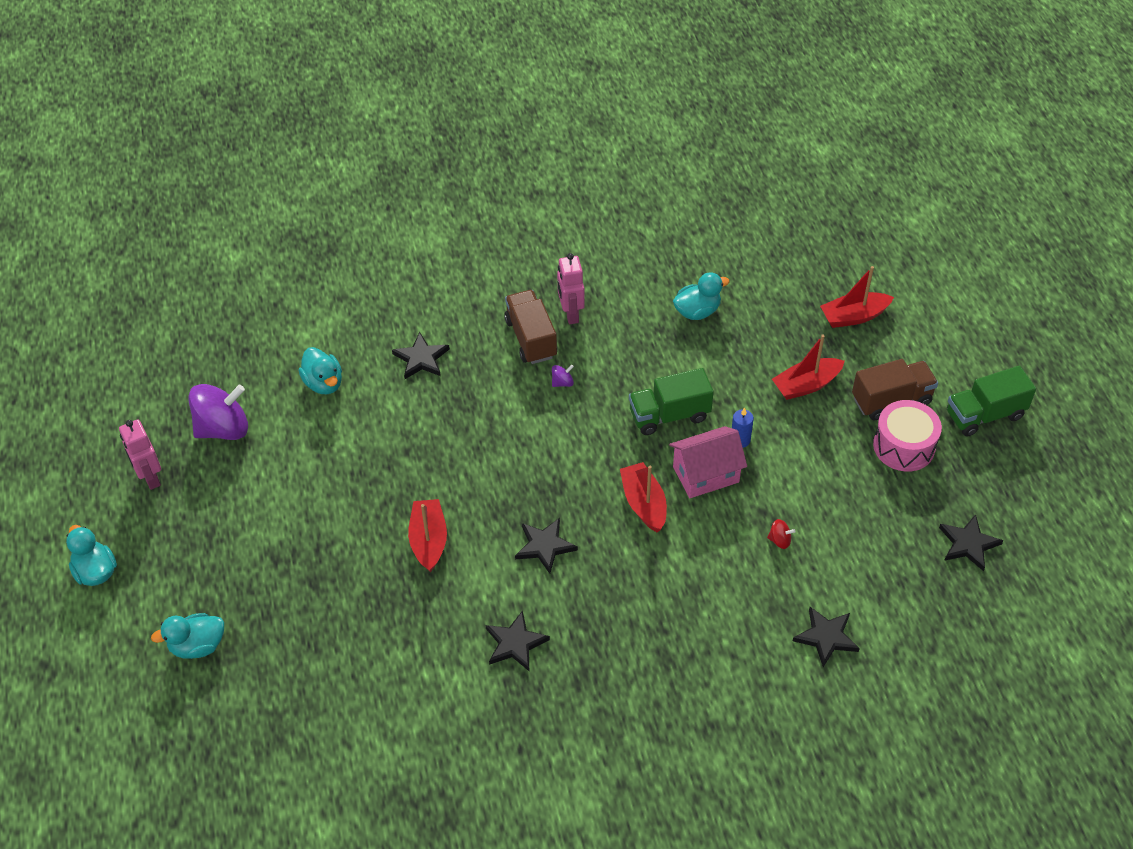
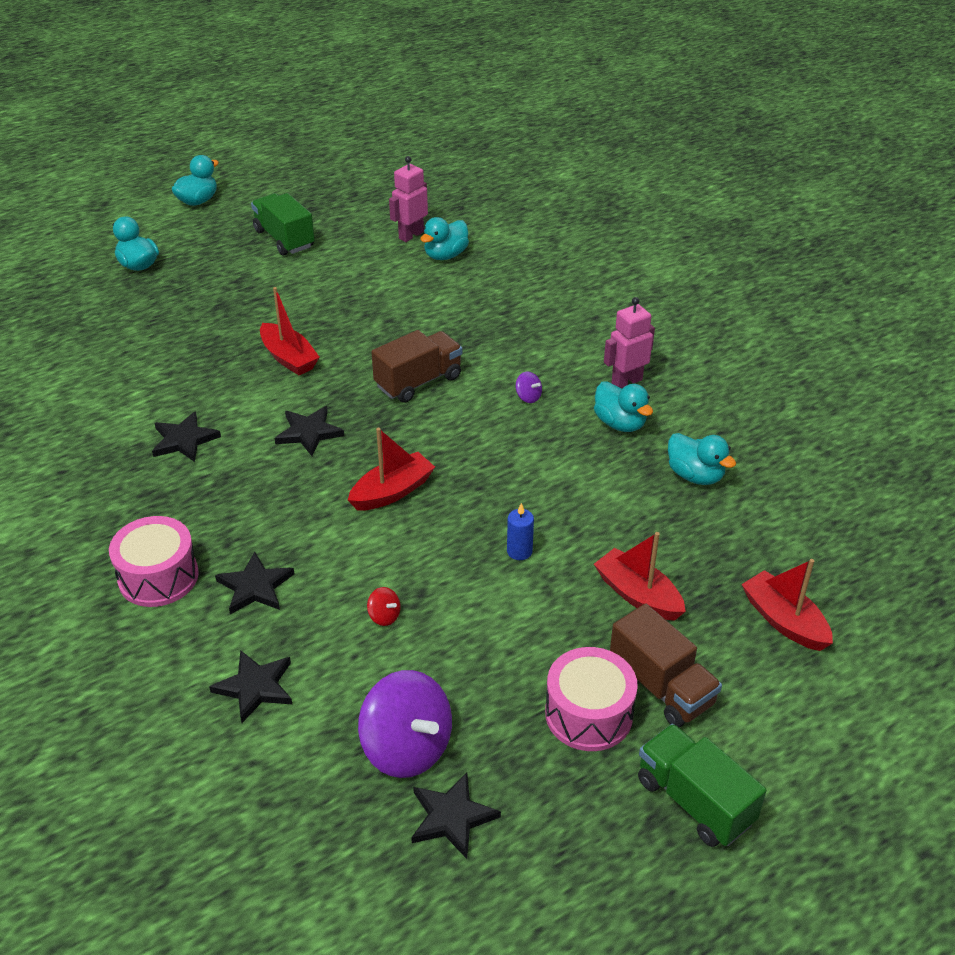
camera: 70 degrees right, 10 degrees down
pink robot [119,419,161,490] -> pink robot moved to [389,156,428,242]
purple spinning top [188,384,248,440] -> purple spinning top moved to [358,670,452,778]
black star [392,332,450,379] -> black star moved to [215,552,294,614]
red boat [408,499,447,572] -> red boat turned 75 degrees clockwise [260,287,320,375]
brown truck [504,290,557,364] -> brown truck moved to [371,330,462,403]
green truck [629,368,714,435] -> green truck moved to [251,193,315,256]
pink house [669,426,747,498] -> none
red spinning top [767,519,796,549] -> red spinning top turned 45 degrees counterclockwise [367,587,401,626]
none -> pink drum [109,516,199,607]
none -> turquoise duck [594,381,653,432]

